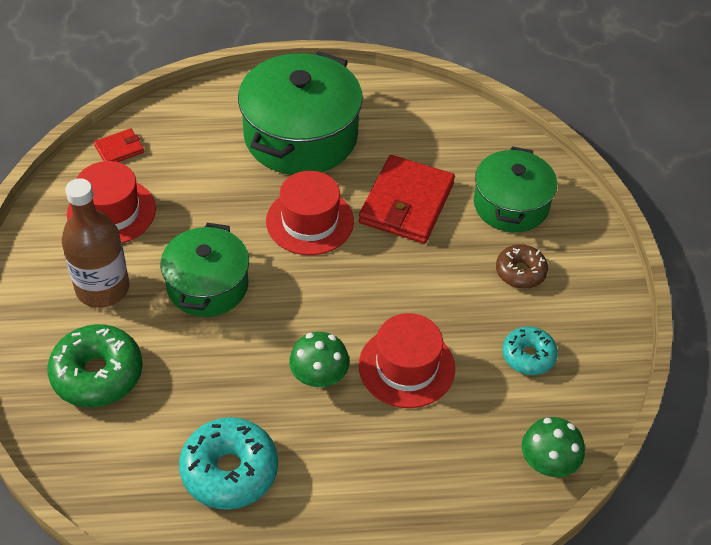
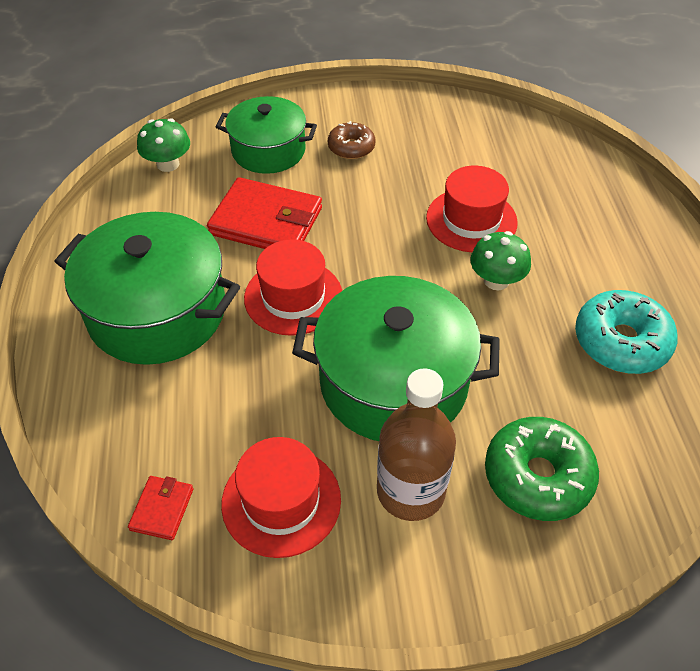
camera: 90 degrees left, 0 degrees up
red wallet [94,128,144,162] -> red wallet turned 45 degrees clockwise [128,476,194,540]
green pot [160,223,249,317] -> green pot [292,276,500,441], size x1.56
turquoise donut [502,326,558,375] -> none
green mushroom [522,417,585,477] -> green mushroom moved to [137,118,190,172]

